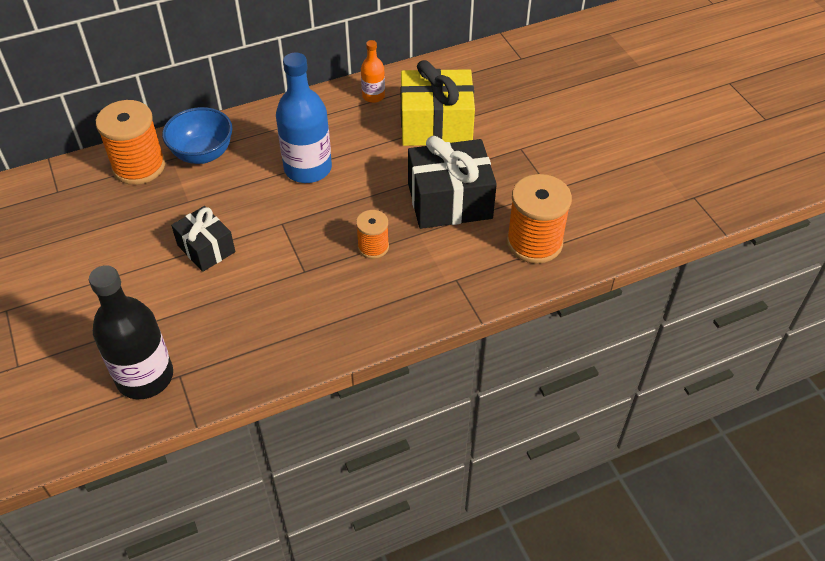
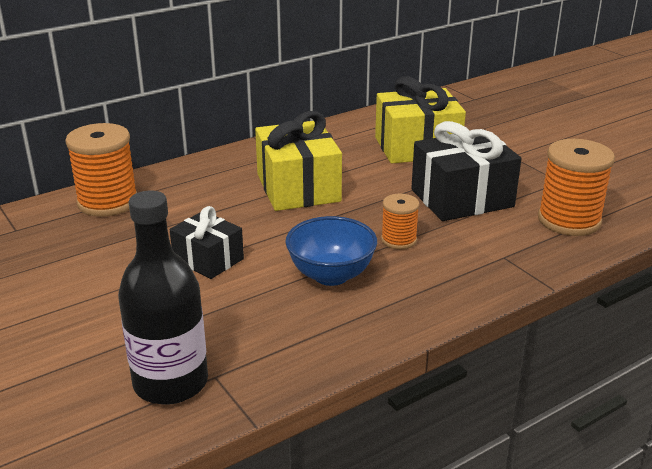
camera: 10 degrees left, 20 degrees down
blue bowl [162,107,233,164] -> blue bowl moved to [285,216,377,286]
blue bottle [276,53,332,183] -> yellow gift [255,111,342,211]
orange bottle [361,40,385,103] -> none

